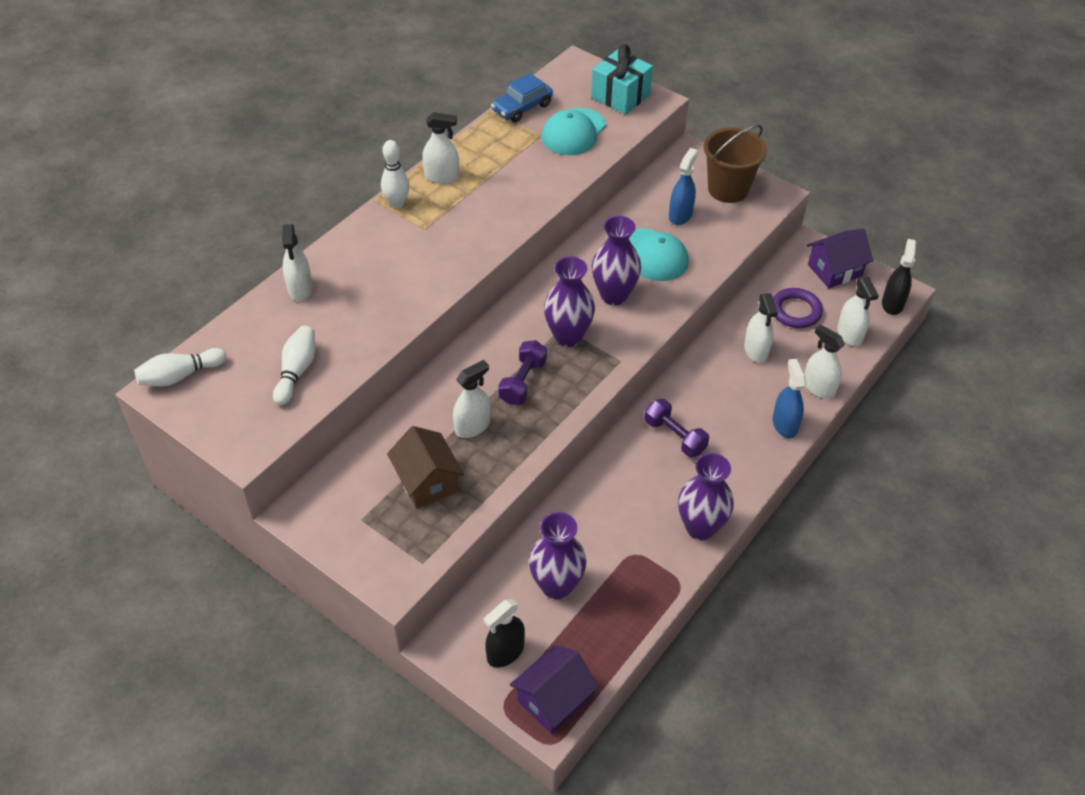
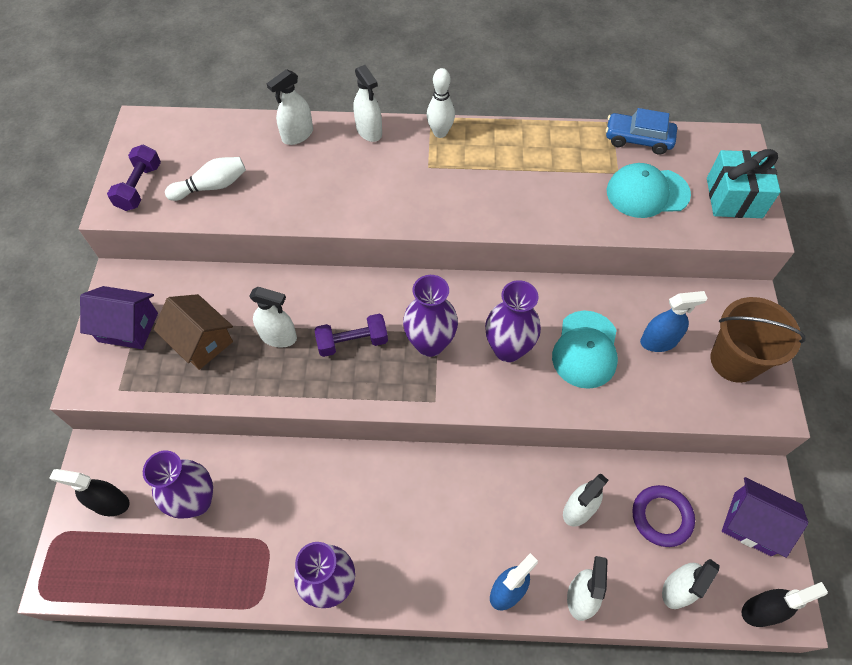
camera: 55 degrees right, 10 degrees up
white bowling pin [134,348,227,386] -> none
brown house [387,426,464,508] -> brown house turned 75 degrees counterclockwise [154,294,233,370]
white spray bottle [422,112,459,184] -> white spray bottle moved to [353,65,382,142]
purple house [510,645,599,734] -> purple house moved to [80,286,158,349]
purple dumbbell [644,399,709,457] -> purple dumbbell moved to [107,144,161,211]

